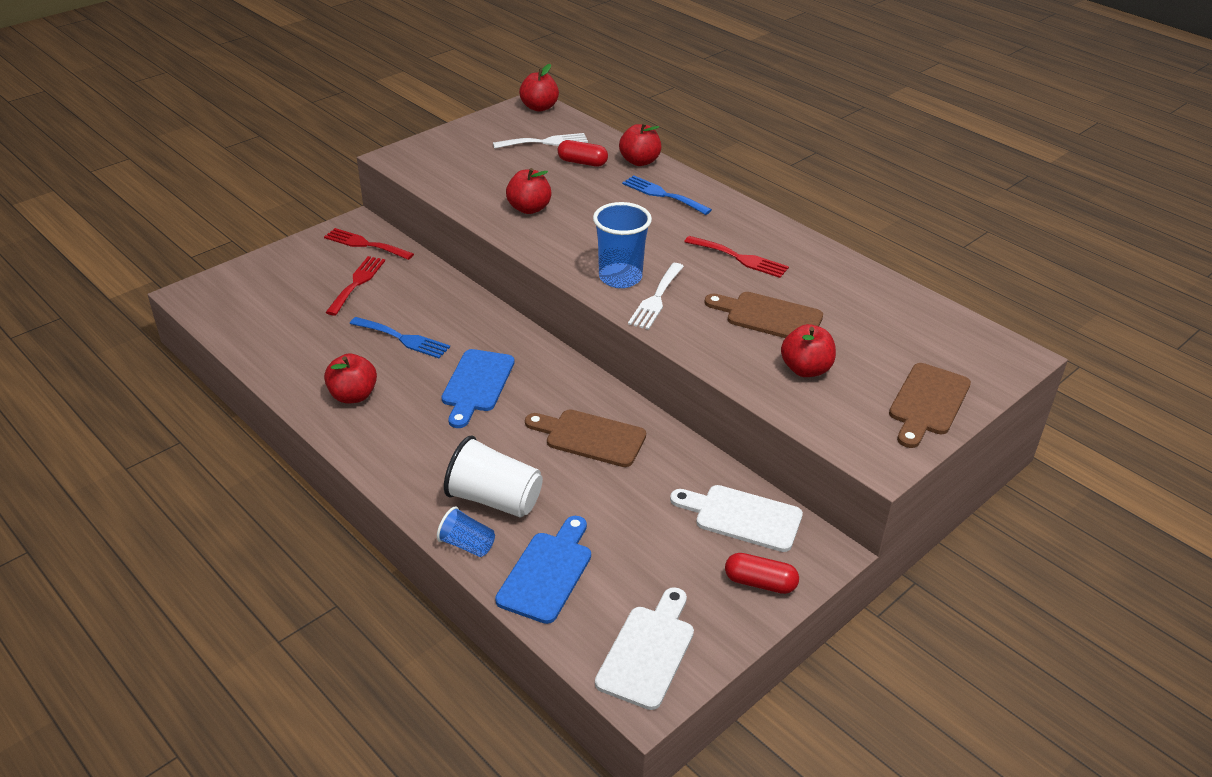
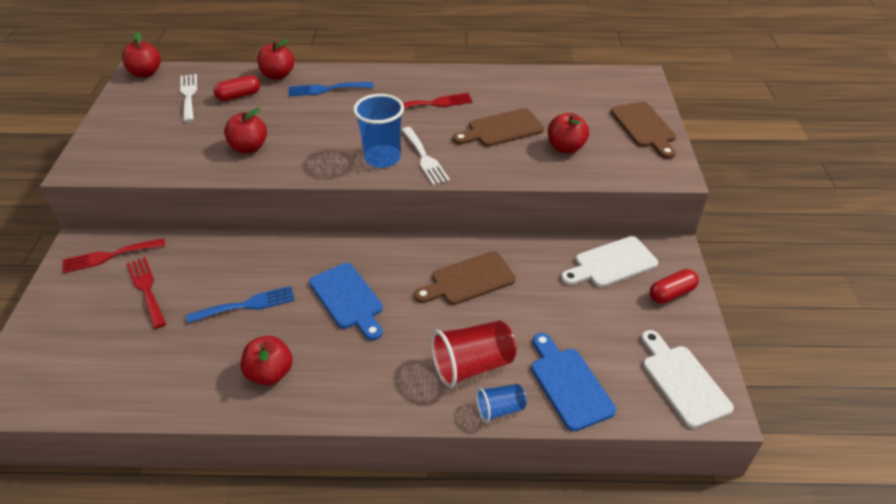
camera: 45 degrees left, 5 degrees up
white cup [444,435,543,518] -> red cup [431,320,517,388]
white fork [493,133,588,149] -> white fork turned 45 degrees counterclockwise [180,74,197,122]

